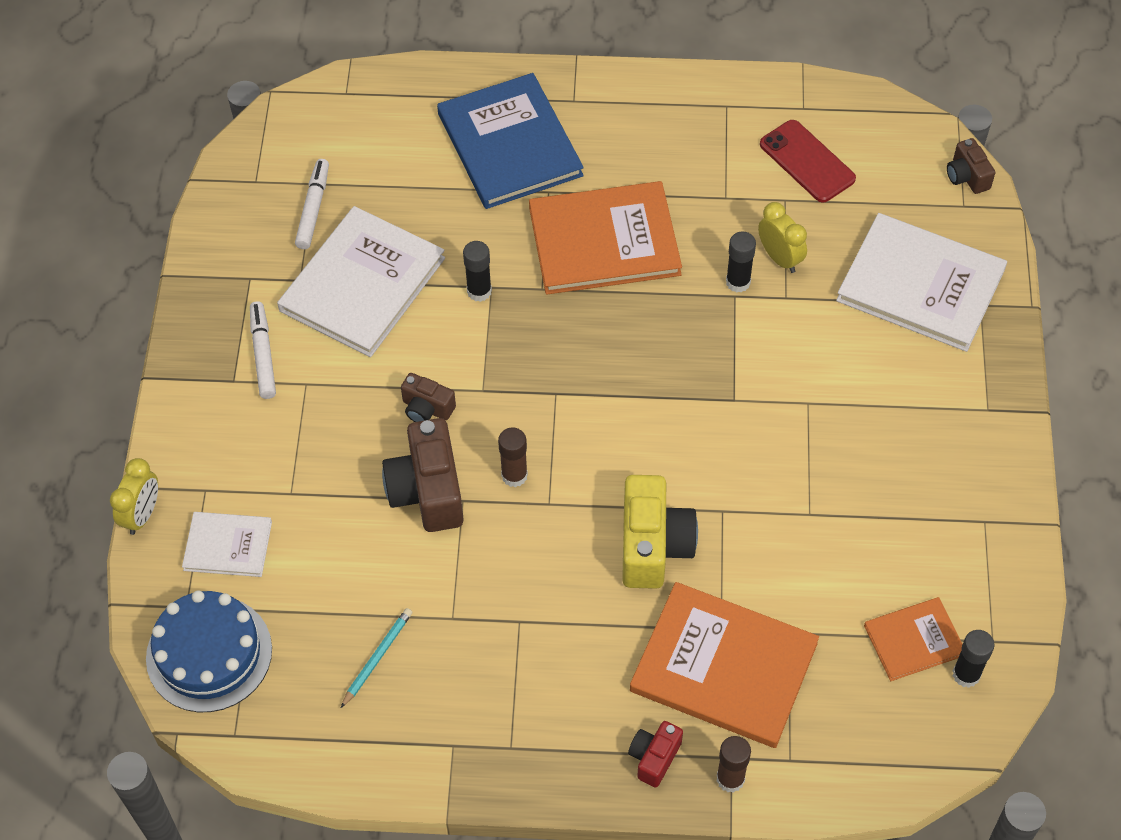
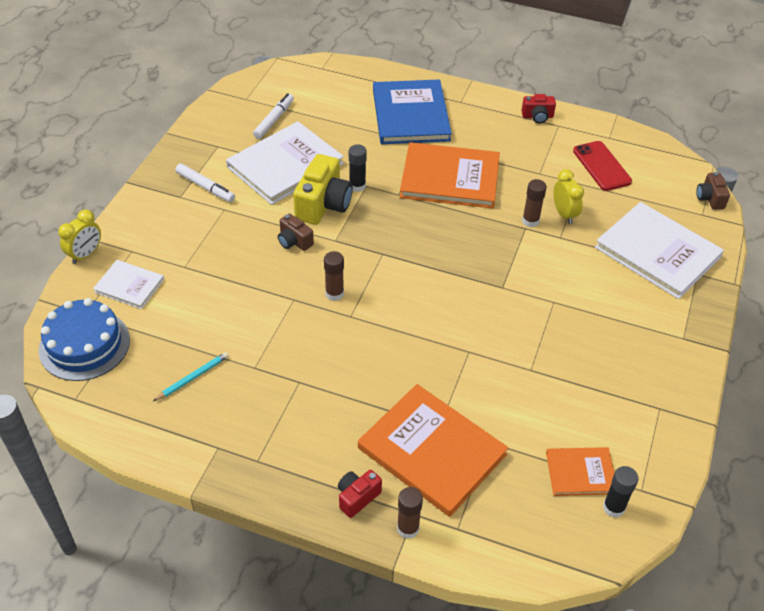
camera: 15 degrees right, 10 degrees down
white marker [250,301,276,399] -> white marker turned 120 degrees clockwise [176,164,235,202]
brown camera [382,418,464,532] -> none
yellow camera [622,475,698,589] -> yellow camera moved to [293,154,353,225]
black glue stick [726,231,756,293] -> brown glue stick [522,179,547,227]
none -> red camera [521,94,556,123]

